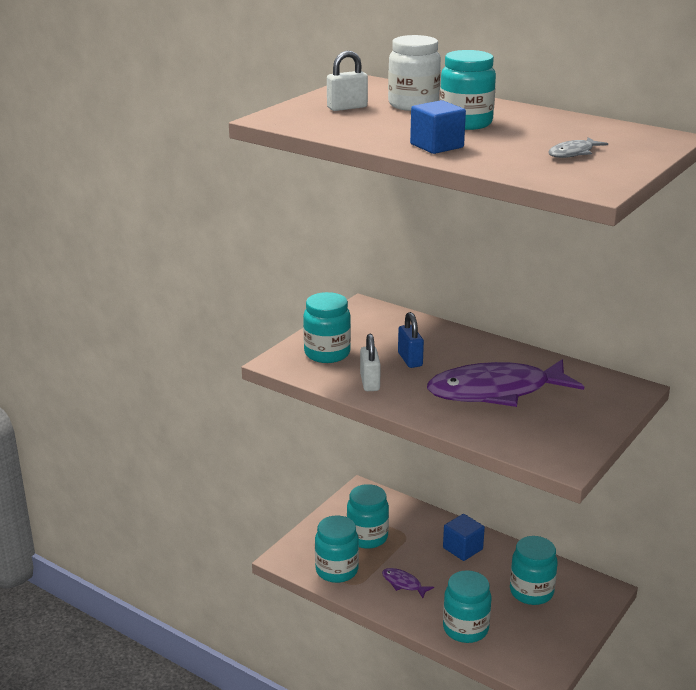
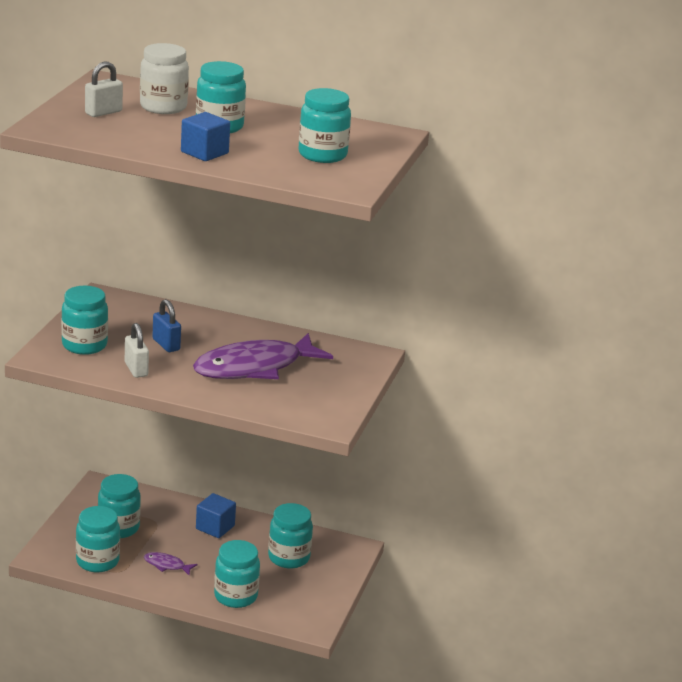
camera: 20 degrees left, 0 degrees up
grey fish [548,137,608,158] -> turquoise jar [299,88,351,163]

